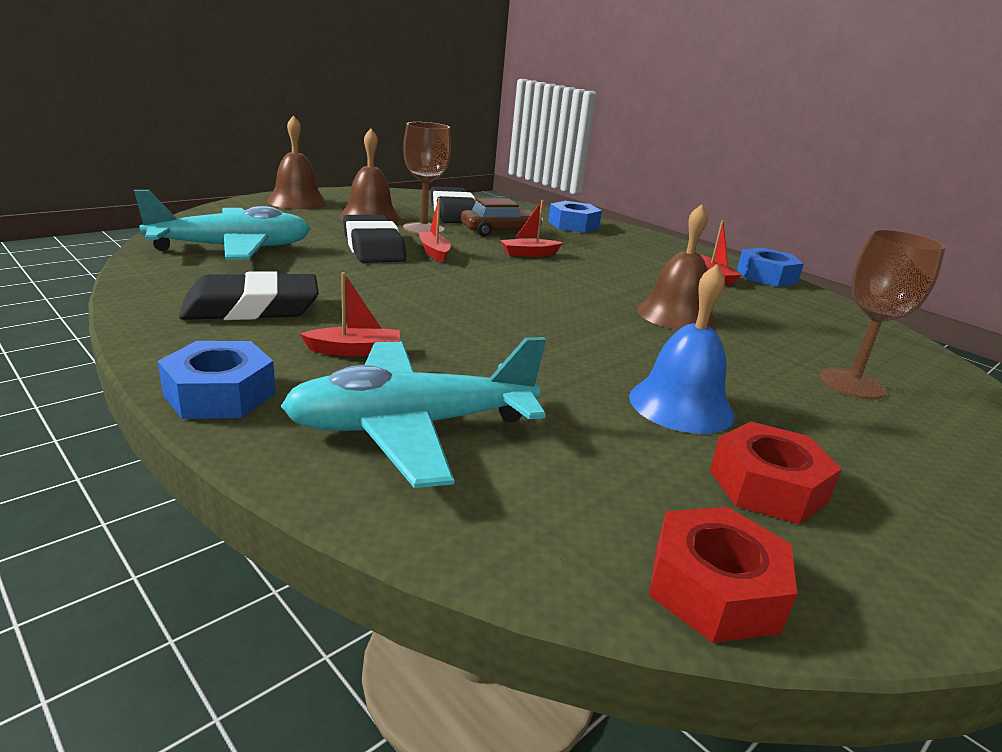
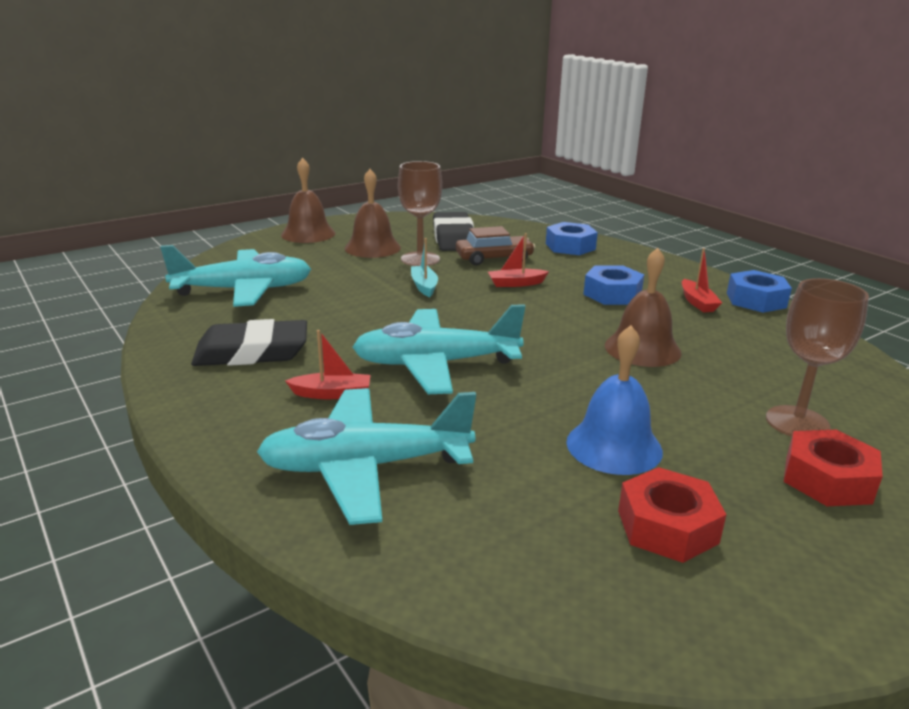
camera: 10 degrees right, 0 degrees up
blue nut [158,341,276,419] -> blue nut moved to [583,265,644,305]
black eraser [343,215,406,263] -> none
red boat [418,198,451,263] -> turquoise boat [411,238,438,297]
red nut [649,507,797,643] -> red nut moved to [784,430,883,506]
none -> turquoise plane [352,304,525,394]

